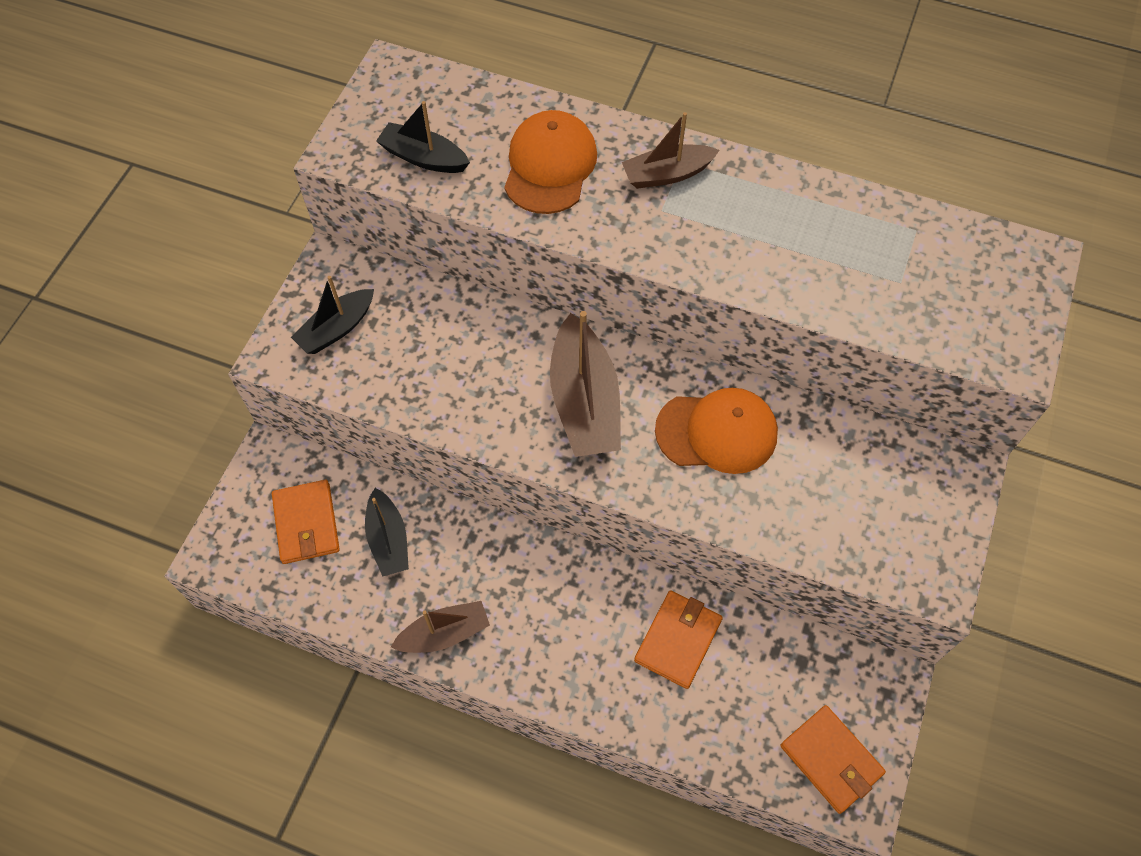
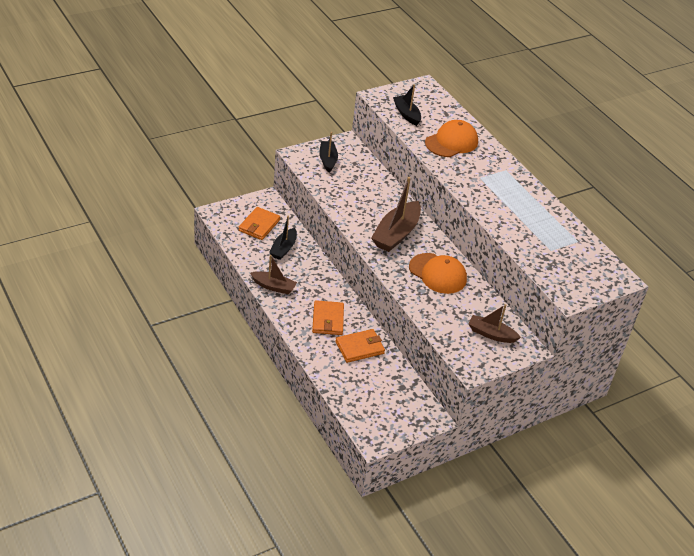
camera: 35 degrees right, 20 degrees down
black boat [291,276,374,354] -> black boat turned 90 degrees clockwise [319,132,338,173]
brown boat [622,112,720,189] -> brown boat moved to [469,304,521,343]
orange wallet [780,705,886,814] -> orange wallet moved to [312,300,344,335]

